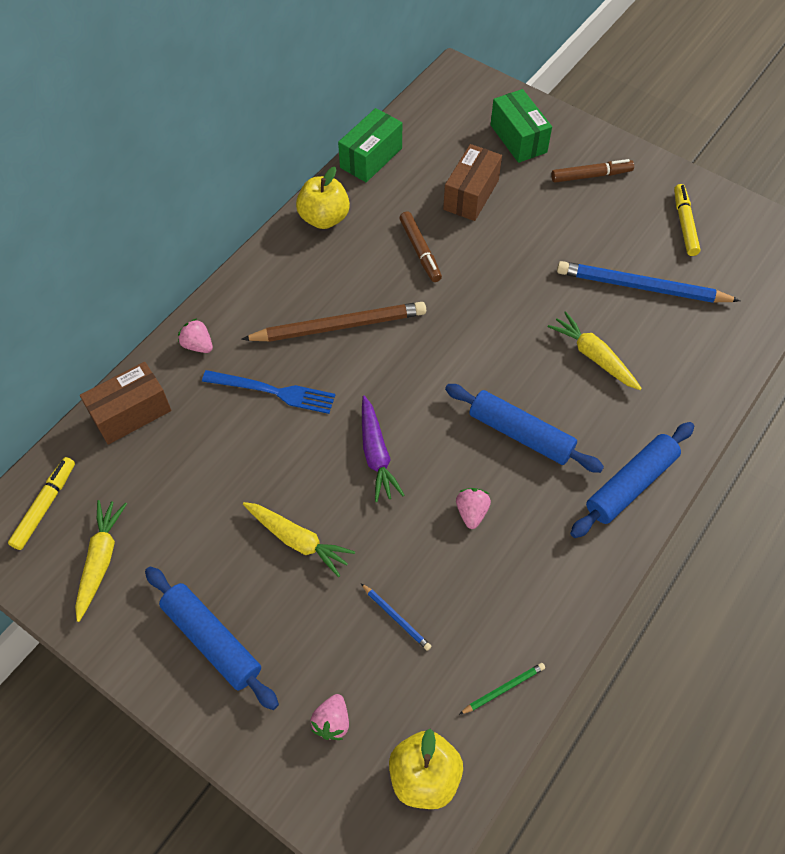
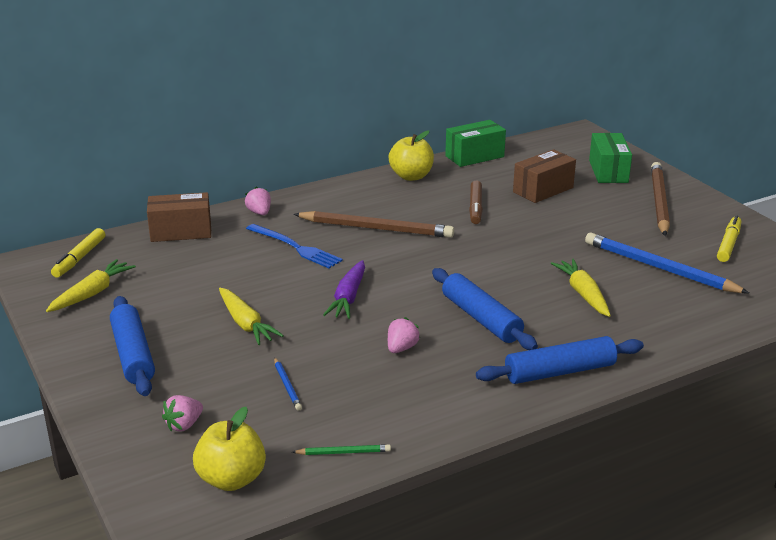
camera: 25 degrees right, 30 degrees down
yellow marker [8,457,75,550] -> yellow marker turned 150 degrees clockwise [51,228,105,278]
brown marker [551,159,634,183] -> brown pencil [651,162,670,236]

